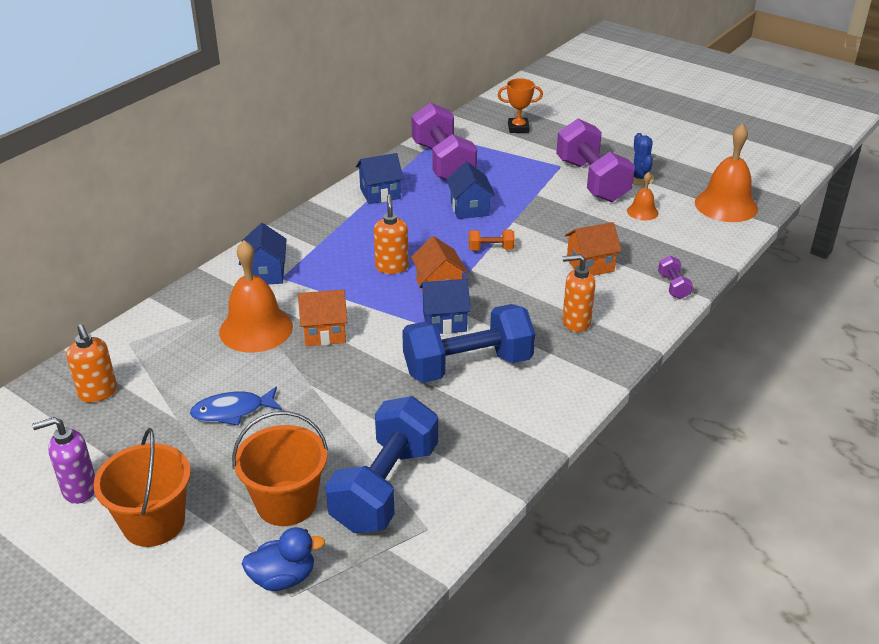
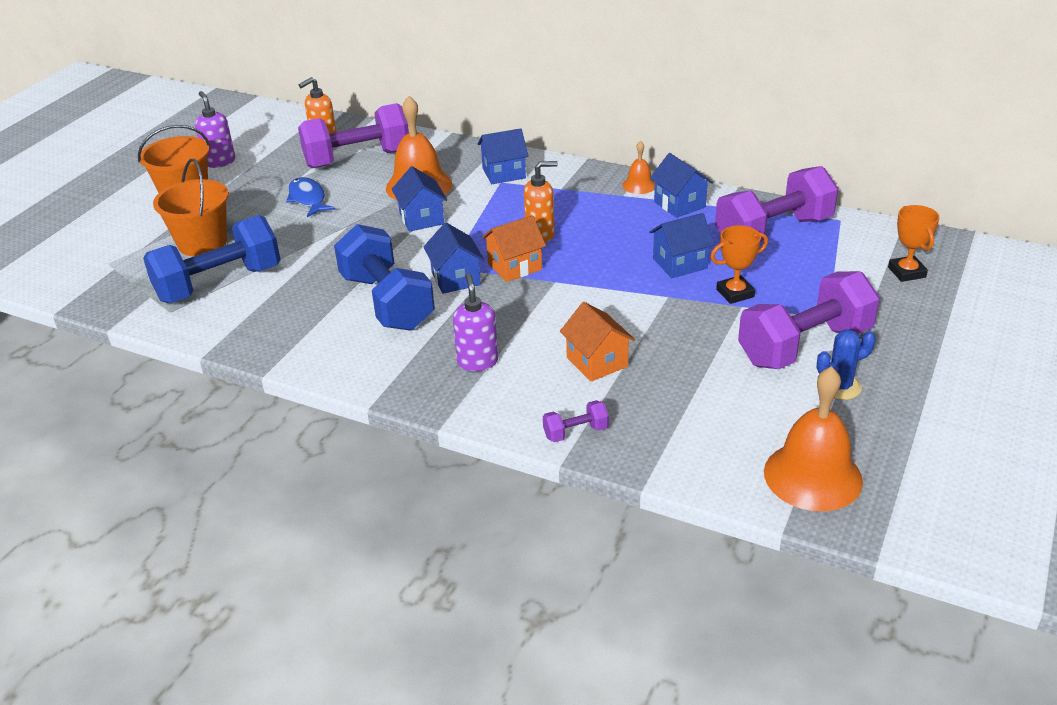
camera: 80 degrees right, 0 degrees up
blue duck [242,527,325,591] -> none
orange house [298,289,347,346] -> blue house [392,166,447,232]
blue dumbbell [325,396,438,533] -> blue dumbbell turned 45 degrees counterclockwise [143,215,281,303]
orange dumbbell [469,230,515,251] -> none
orange soap dispenser [562,254,595,332] -> purple soap dispenser [453,274,498,371]
orange bell [627,172,659,221] -> orange bell moved to [623,141,655,194]
none -> purple dumbbell [298,103,409,168]
none -> orange trophy [711,225,768,304]

